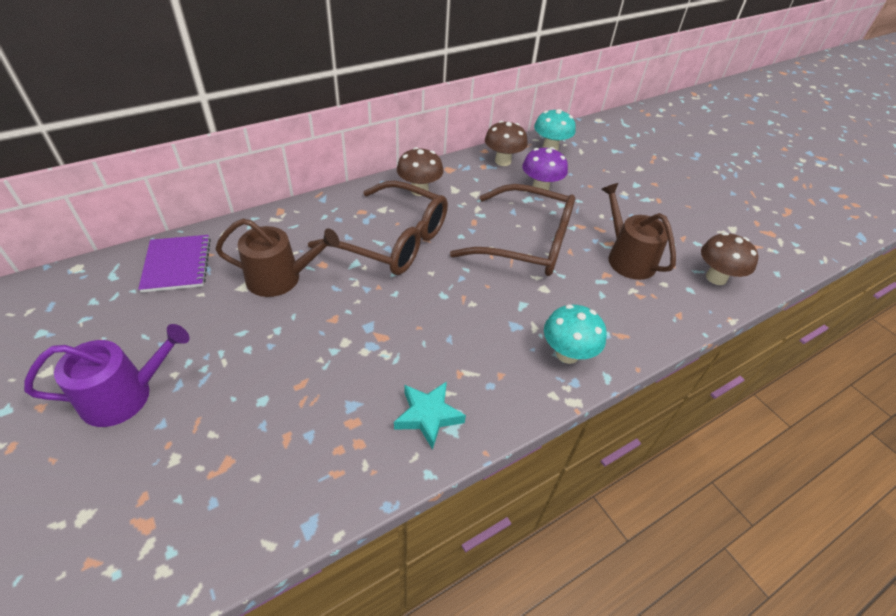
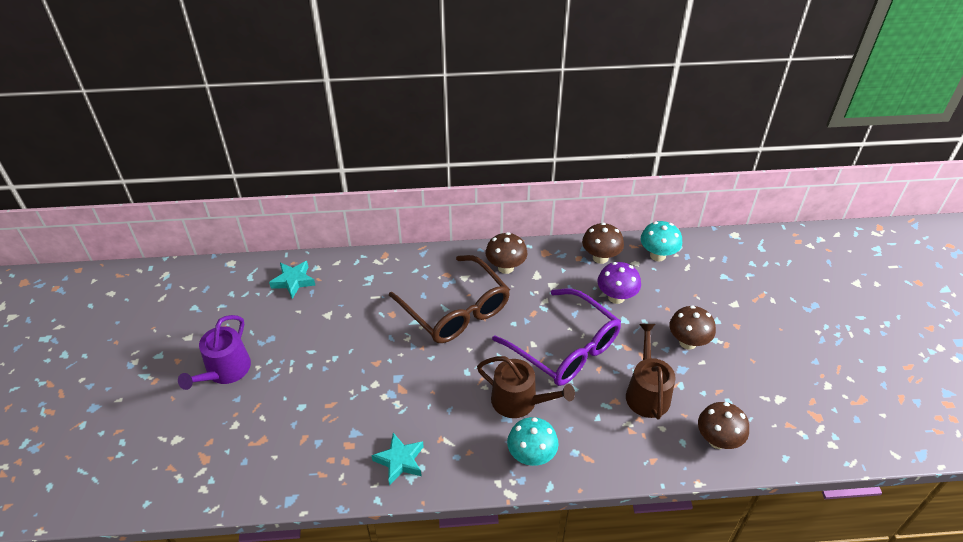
camera: 30 degrees right, 0 degrees up
purple watering can [24,324,190,427] -> purple watering can turned 105 degrees clockwise [178,315,251,390]
purple notebook [138,235,211,292] -> turquoise star [269,261,315,299]
brown watering can [215,219,340,297] -> brown watering can moved to [477,356,575,418]
brown glasses [450,184,575,276] -> purple glasses [492,289,621,386]
none -> brown mushroom [669,305,716,350]

